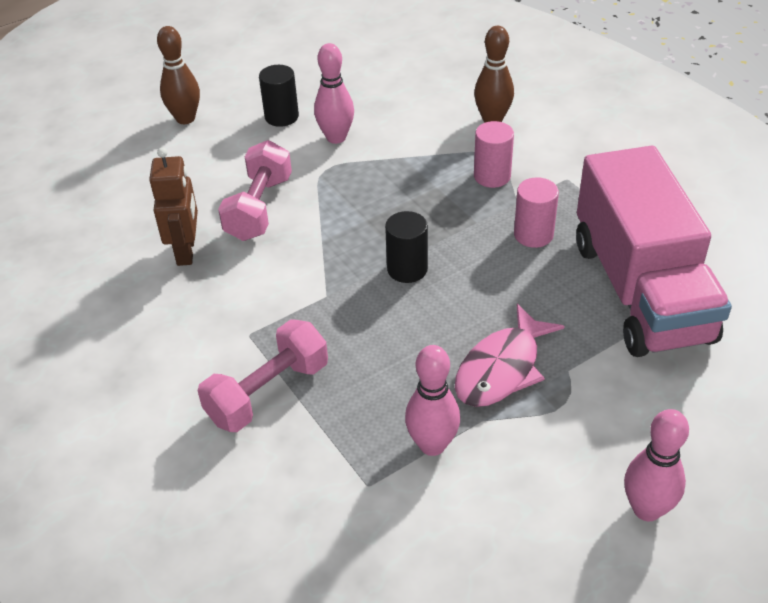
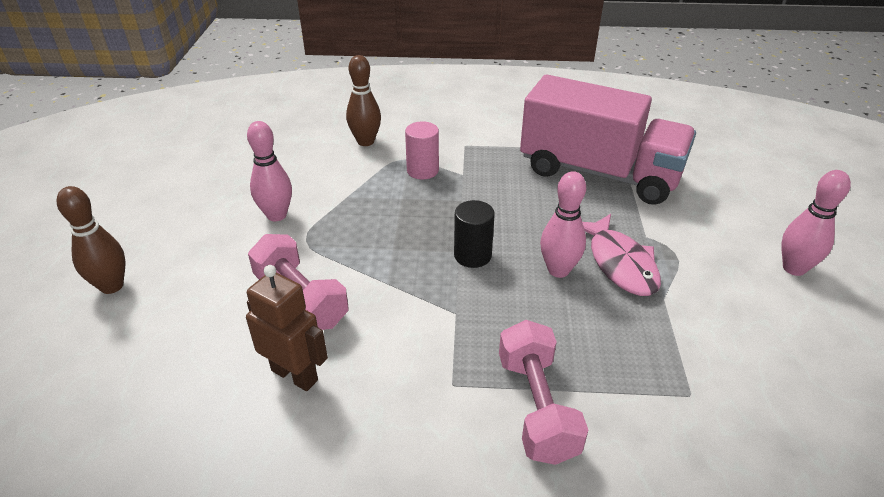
camera: 55 degrees left, 5 degrees down
black cylinder [259,65,299,127] -> none
pink bowling pin [405,345,460,456] -> pink bowling pin moved to [540,171,586,278]
pink cylinder [514,177,559,248] -> none

